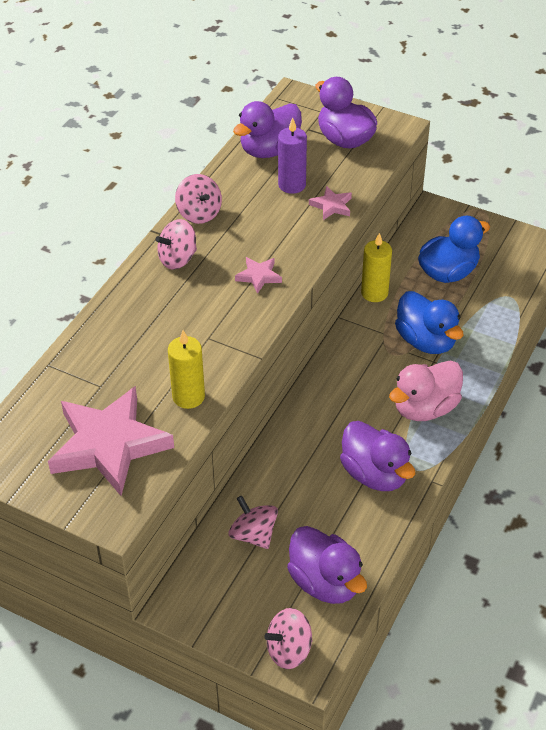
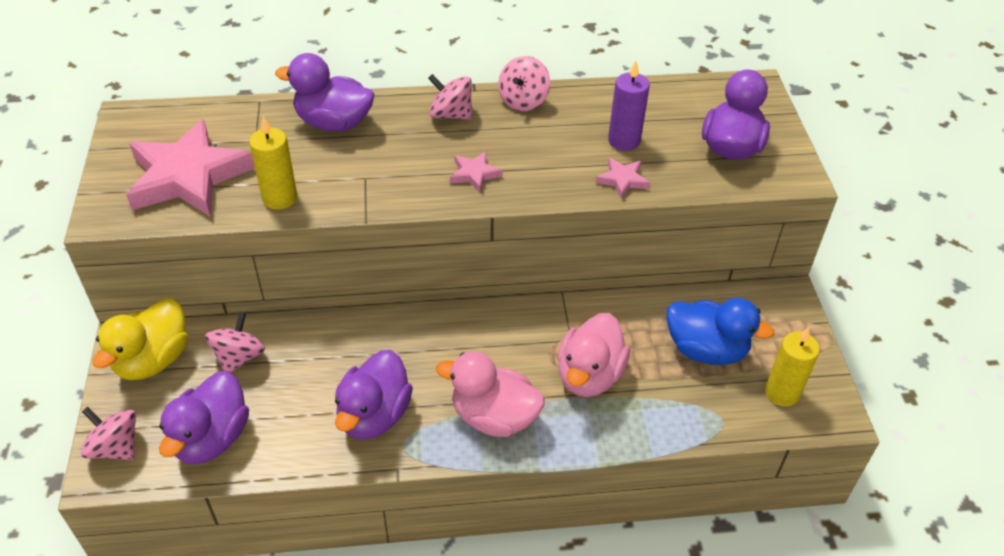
camera: 55 degrees right, 0 degrees up
purple duck [233,101,302,158] -> purple duck moved to [275,53,375,132]
yellow candle [361,233,392,302] -> yellow candle moved to [765,327,820,407]
blue duck [395,291,463,354] -> pink duck [557,313,630,397]
none -> yellow duck [93,298,188,380]

